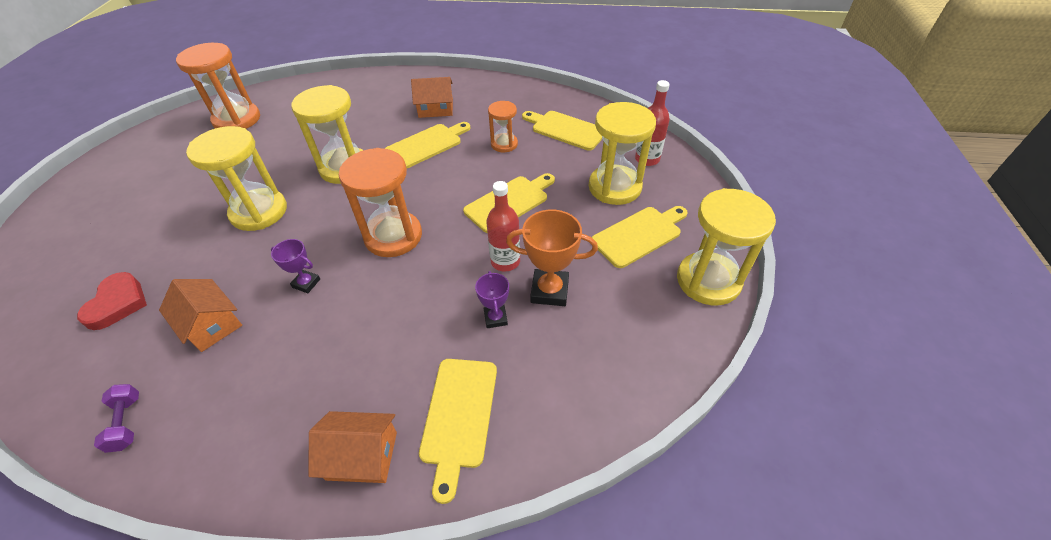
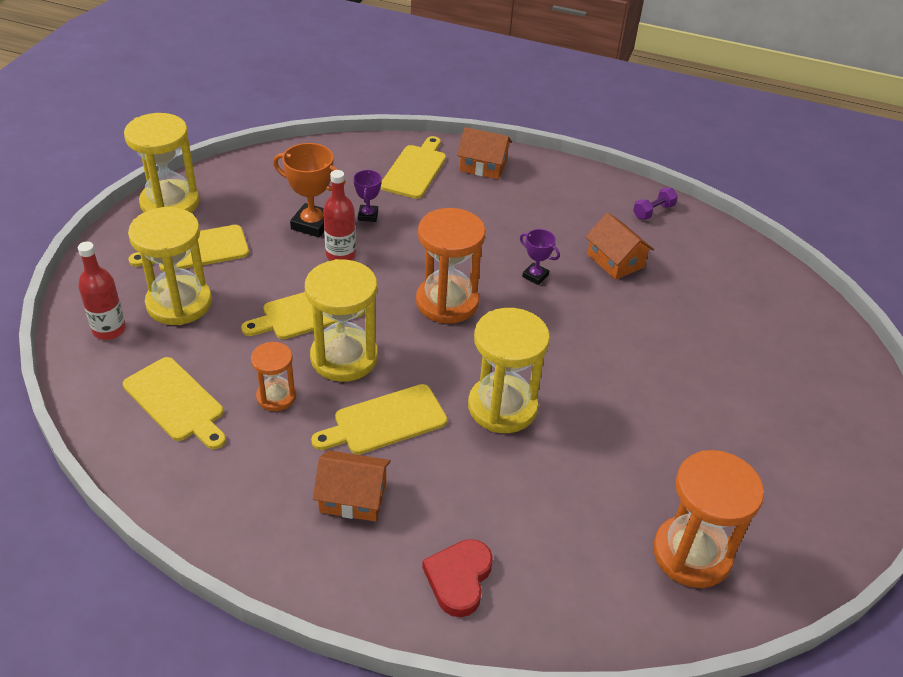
camera: 170 degrees left, 5 degrees down
red heart [77,272,147,330] -> red heart moved to [422,539,493,617]
purple dumbbell [94,384,139,453] -> purple dumbbell turned 60 degrees clockwise [633,188,678,220]
yellow hourglass [186,126,287,231] -> yellow hourglass moved to [305,259,378,382]

